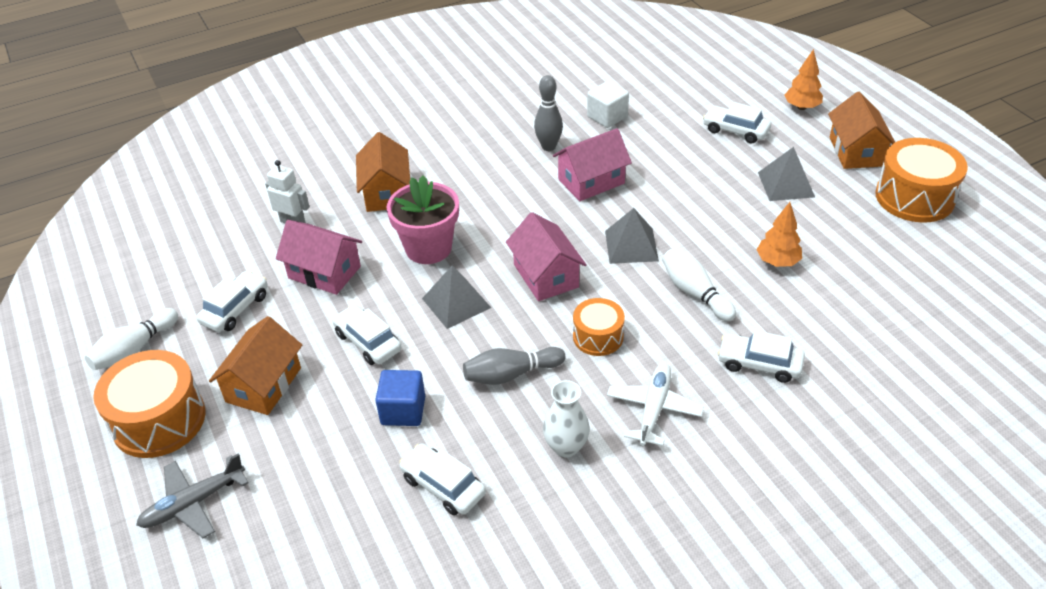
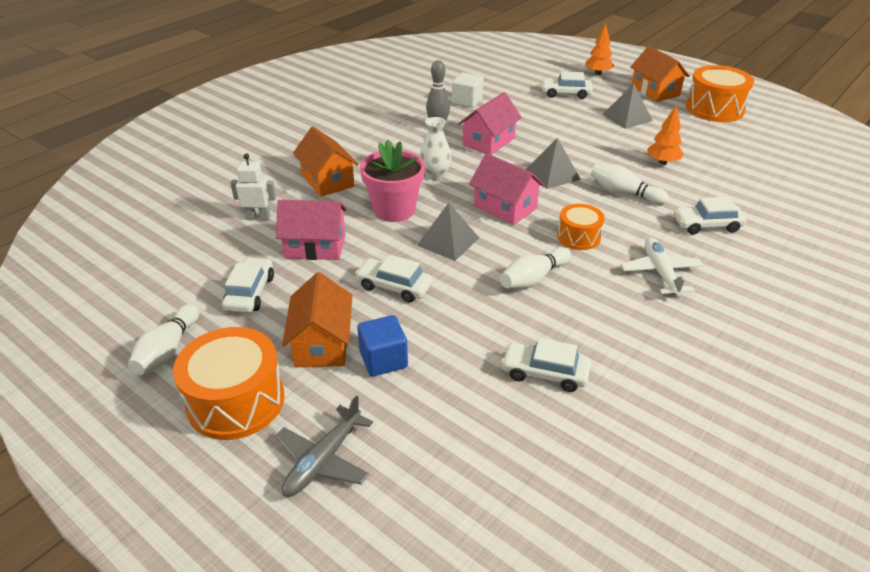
camera: 25 degrees left, 5 degrees down
blue cube [375,370,425,426] -> blue cube moved to [357,315,408,376]
grey bowling pin [463,347,565,385] -> white bowling pin [500,247,571,289]
white vase [543,380,590,458] -> white vase moved to [420,117,451,181]

